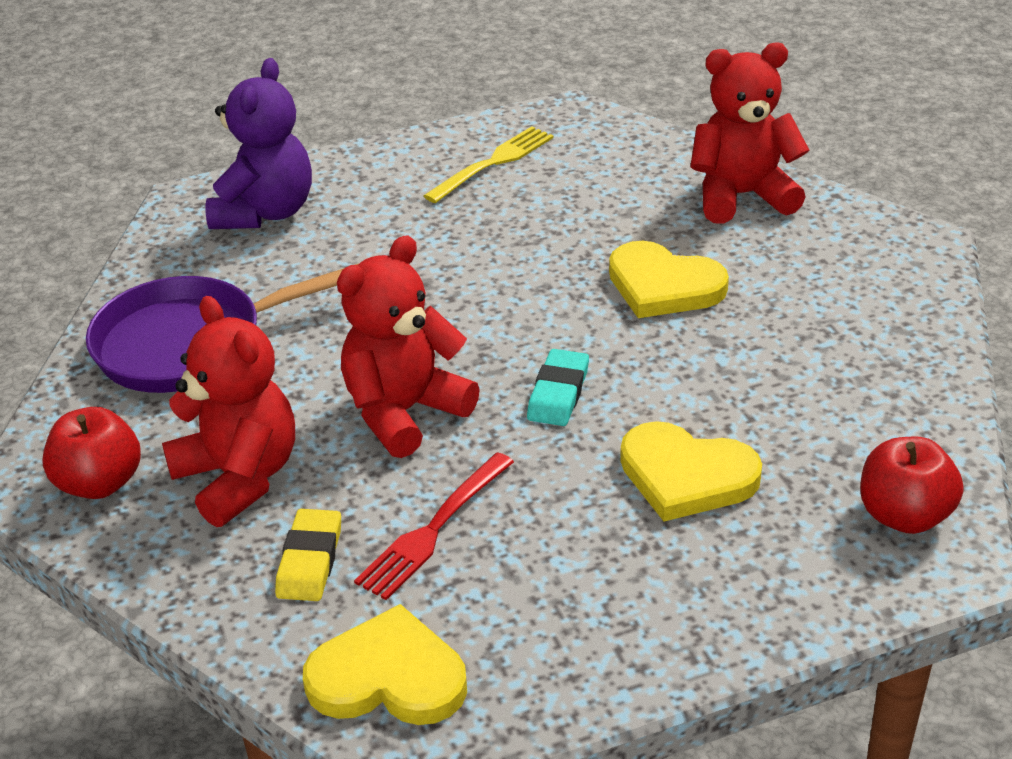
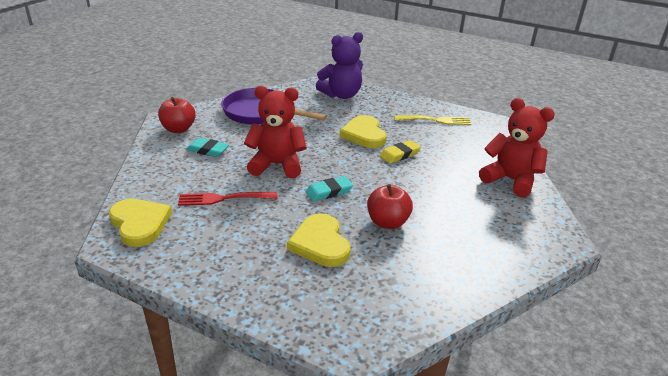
camera: 45 degrees right, 5 degrees down
red teddy bear [162,296,295,527] -> turquoise eraser [186,138,229,157]
yellow eraser [275,509,341,601] -> yellow eraser moved to [380,140,421,164]
yellow heart [609,241,729,318] -> yellow heart moved to [339,115,387,148]
red apple [860,437,963,534] -> red apple moved to [367,184,413,229]

